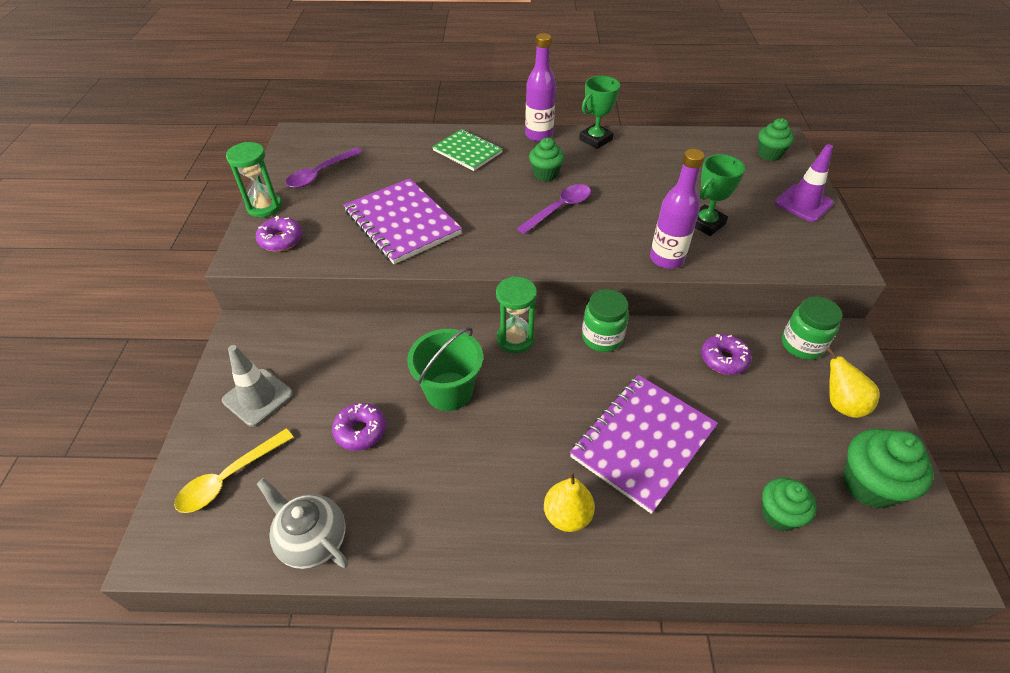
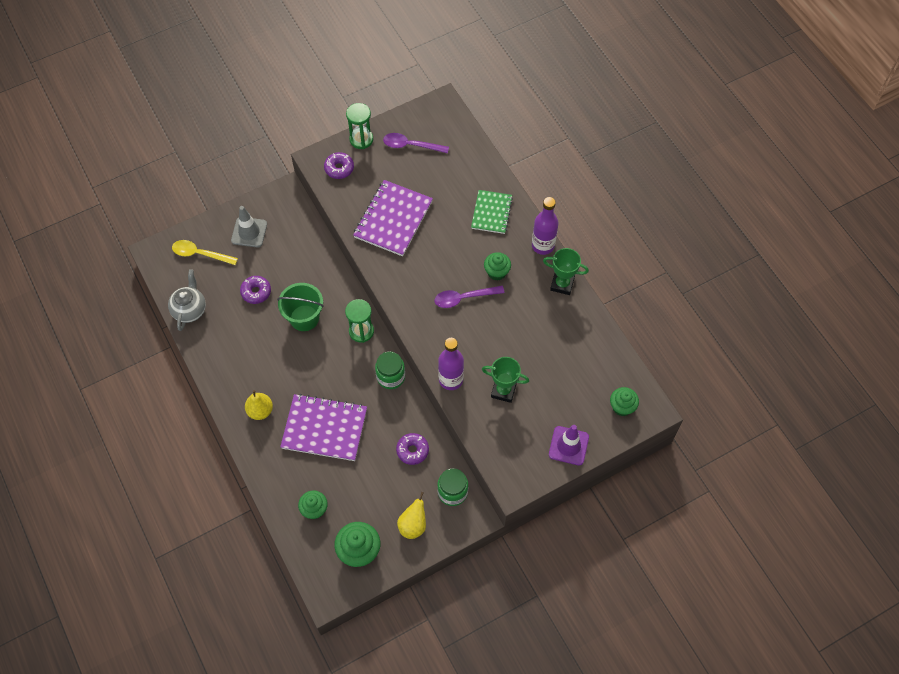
camera: 60 degrees right, 15 degrees up
purple spoon [517,184,591,234] -> purple spoon turned 150 degrees clockwise [435,286,505,308]

